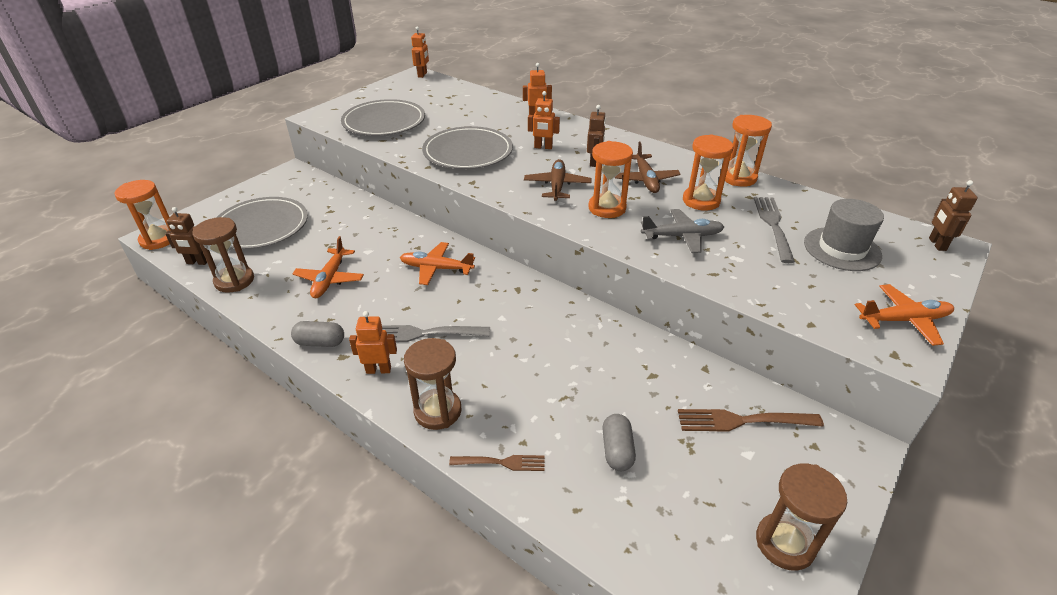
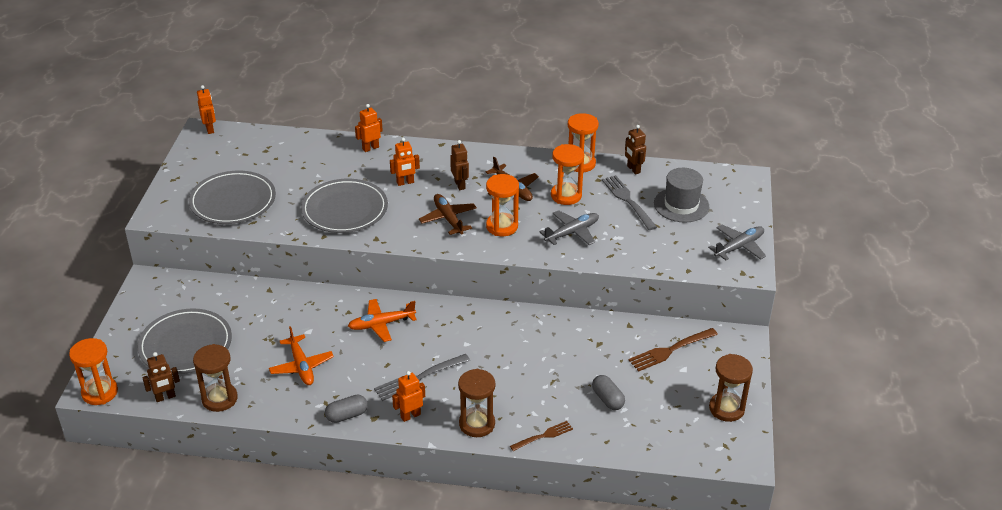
camera: 30 degrees left, 0 degrees up
orange plane [855,284,954,346] -> grey plane [708,225,766,260]
brown robot [929,180,978,251] -> brown robot moved to [625,125,646,175]

